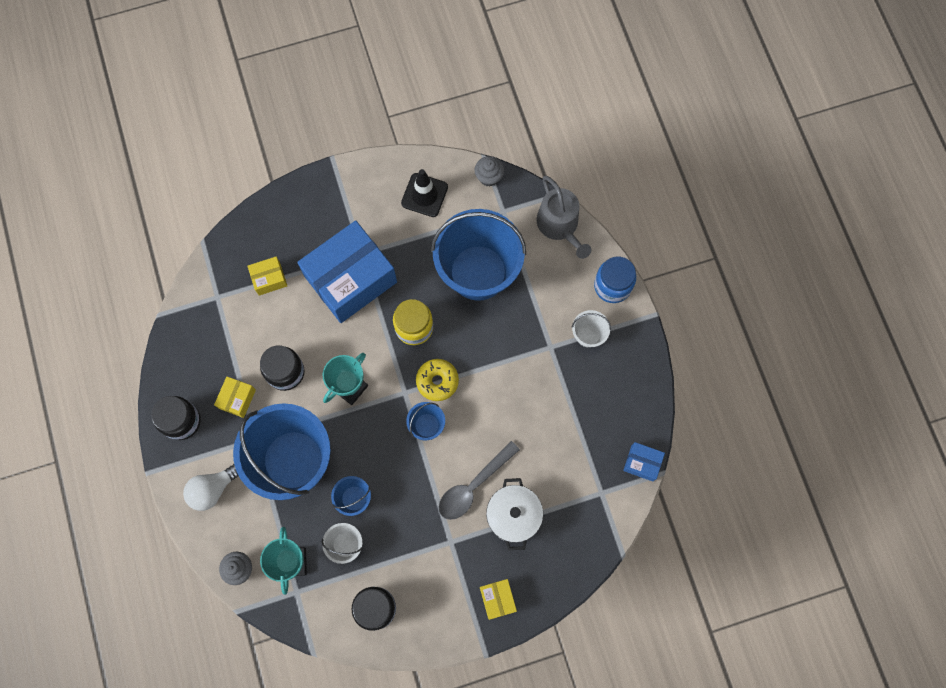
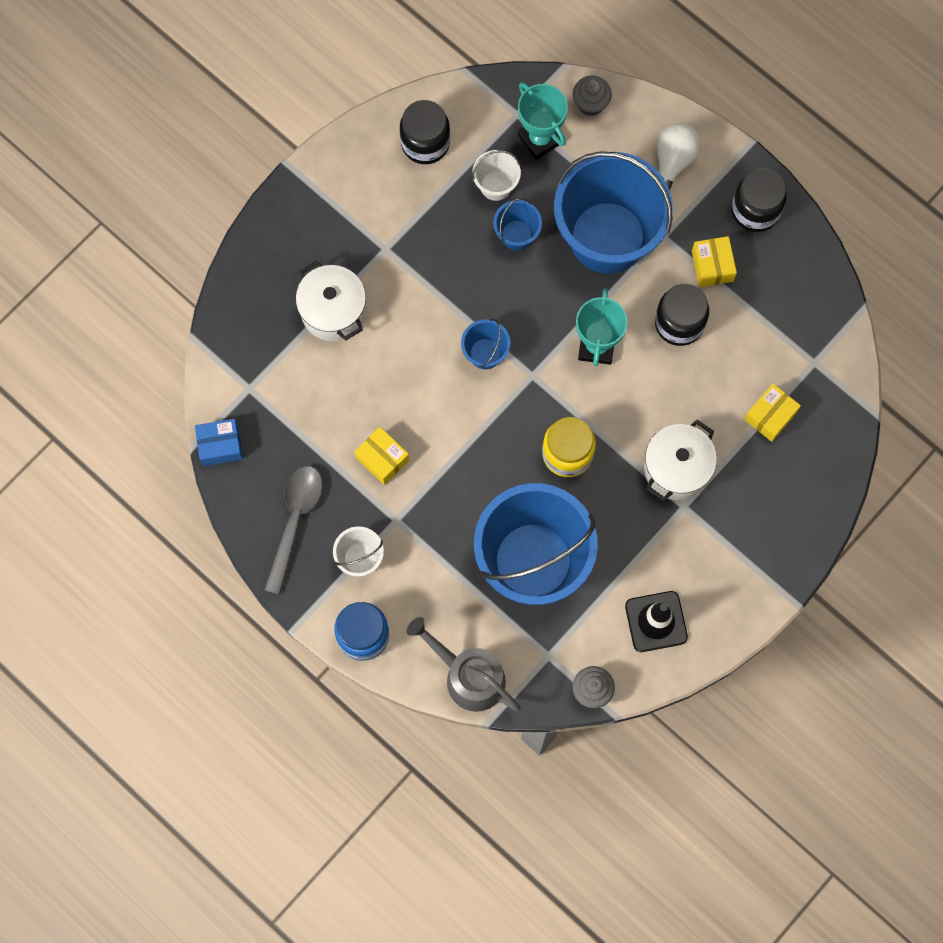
camera: 150 degrees right, 0 degrees up
blue box [297,220,397,323] -> white pot [644,420,717,501]
yellow donut [416,359,459,401] -> none
grey spoon [439,441,520,520] -> grey spoon moved to [264,466,323,595]
yellow box [480,579,517,620] -> yellow box moved to [355,427,409,485]

